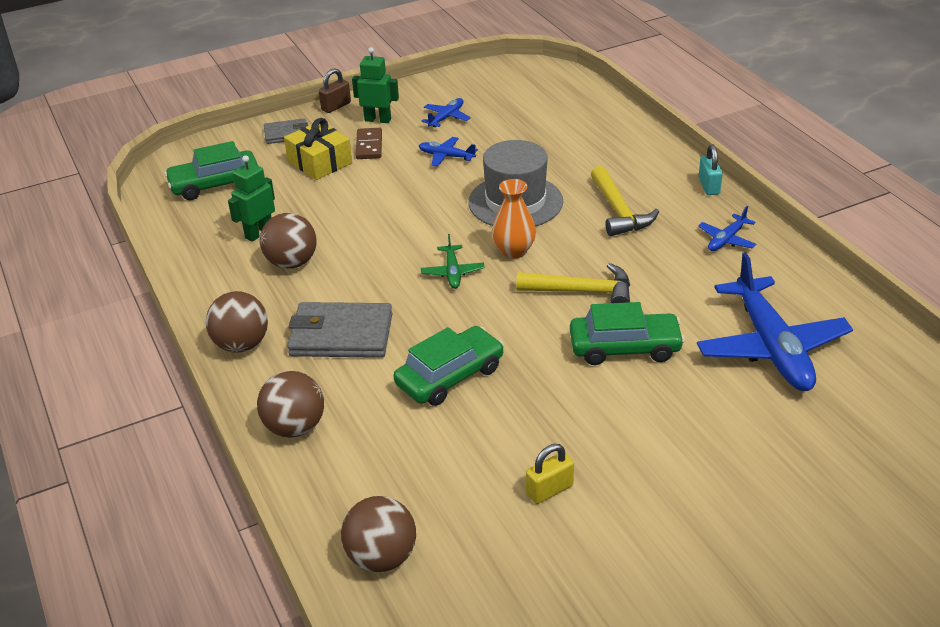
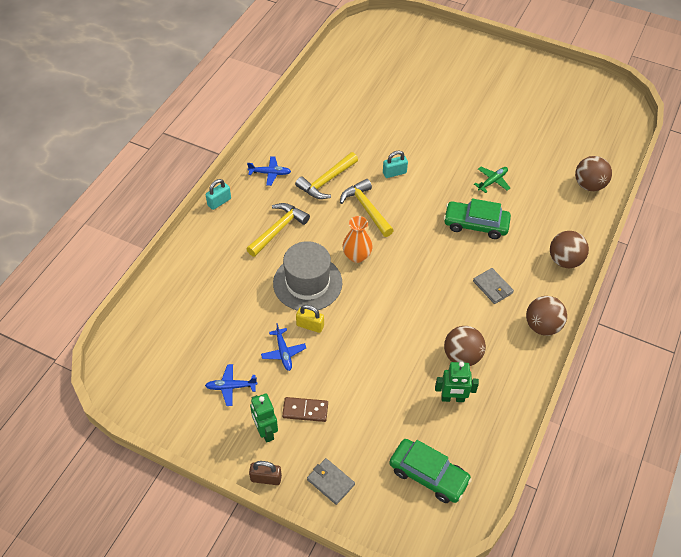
camera: 130 degrees left, 15 degrees up
yellow gift [284,118,352,180] -> none
grey wallet [287,302,393,358] -> grey wallet [473,268,514,304], size x0.56
brown domino [356,128,382,159] -> brown domino turned 45 degrees clockwise [282,397,328,422]
green plane [421,234,485,289] -> green plane moved to [474,167,510,193]
yellow padlock [526,444,574,504] -> yellow padlock moved to [296,305,324,333]
green car [570,302,685,365] -> turquoise padlock [383,151,408,178]
blue plane [697,252,853,391] -> none
none -> yellow hammer [295,152,358,199]

